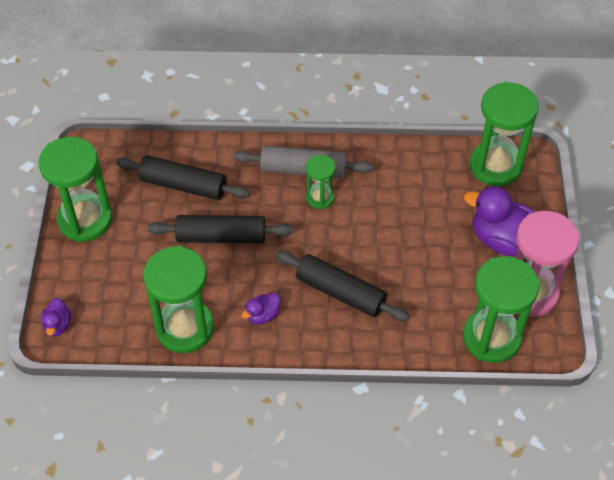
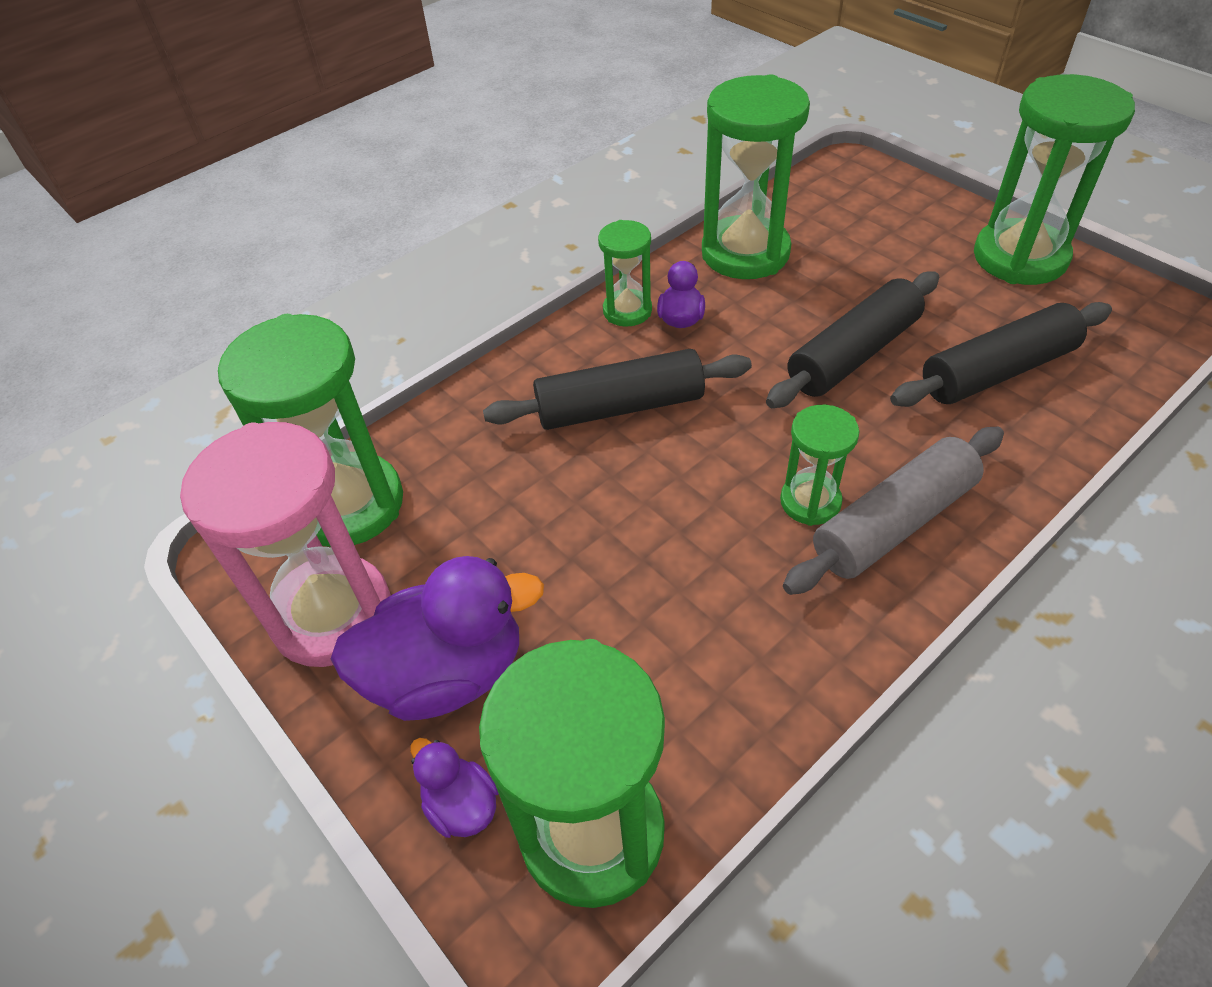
camera: 140 degrees right, 5 degrees down
purple duck [41,298,71,337] -> purple duck moved to [410,738,499,838]
none -> green hourglass [598,220,652,327]

